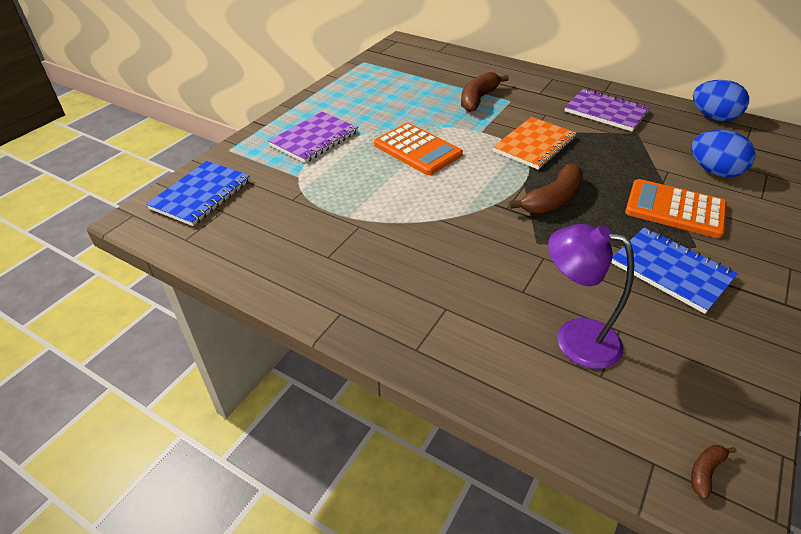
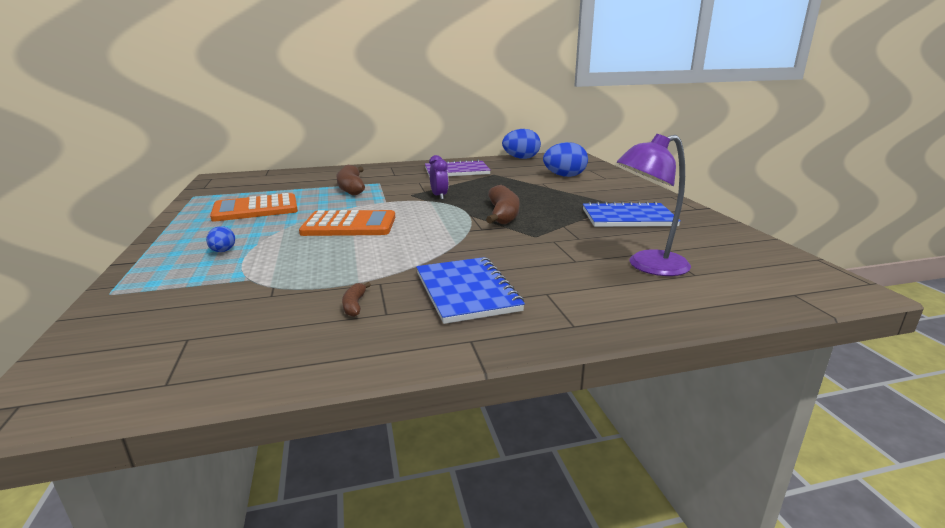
camera: 45 degrees left, 20 degrees down
blue notebook [146,161,250,226] -> blue notebook moved to [416,257,525,324]
purple notebook [268,112,358,163] -> blue egg [206,226,235,252]
orange notebook [493,117,577,170] -> purple clock [429,155,449,200]
orange calculator [625,179,727,238] -> orange calculator moved to [210,193,298,222]
brown banana [691,445,736,499] -> brown banana moved to [342,282,371,317]

